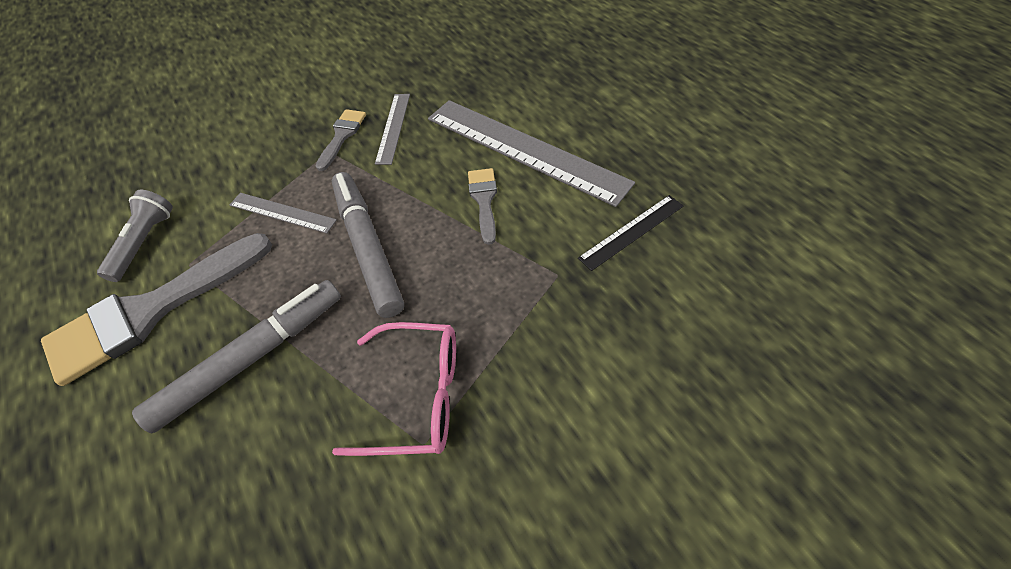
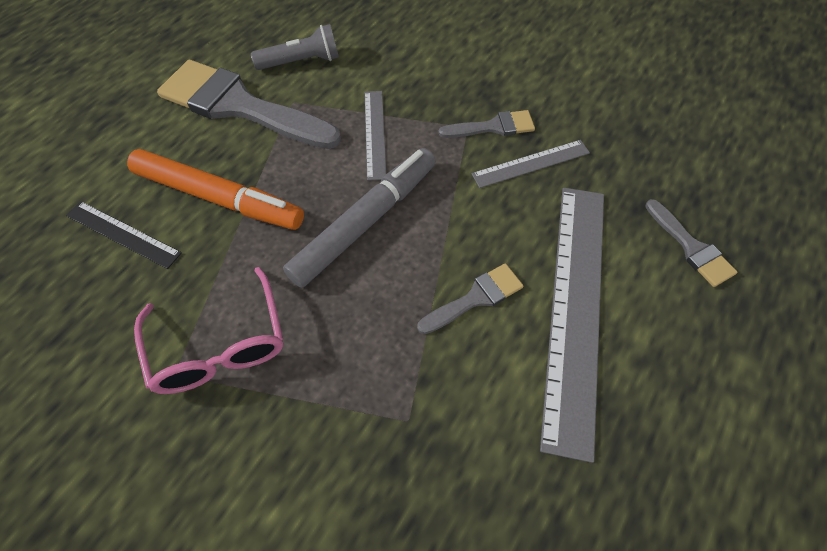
camera: 60 degrees right, 5 degrees up
grey marker [132,280,341,433] -> orange marker [127,149,304,230]
black ruler [578,195,684,271] -> black ruler moved to [66,201,182,269]
none -> grey brush [645,199,738,287]

